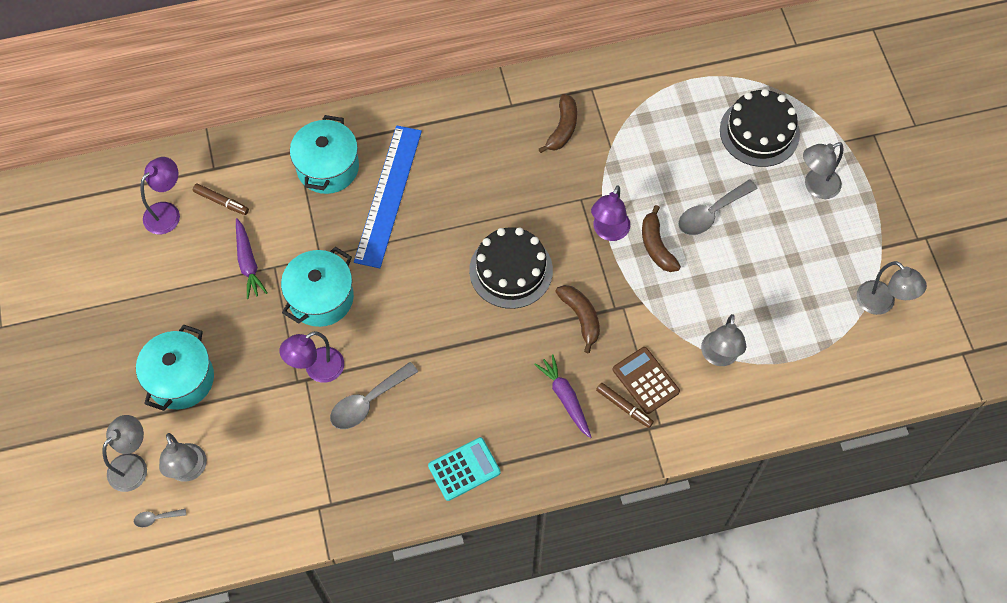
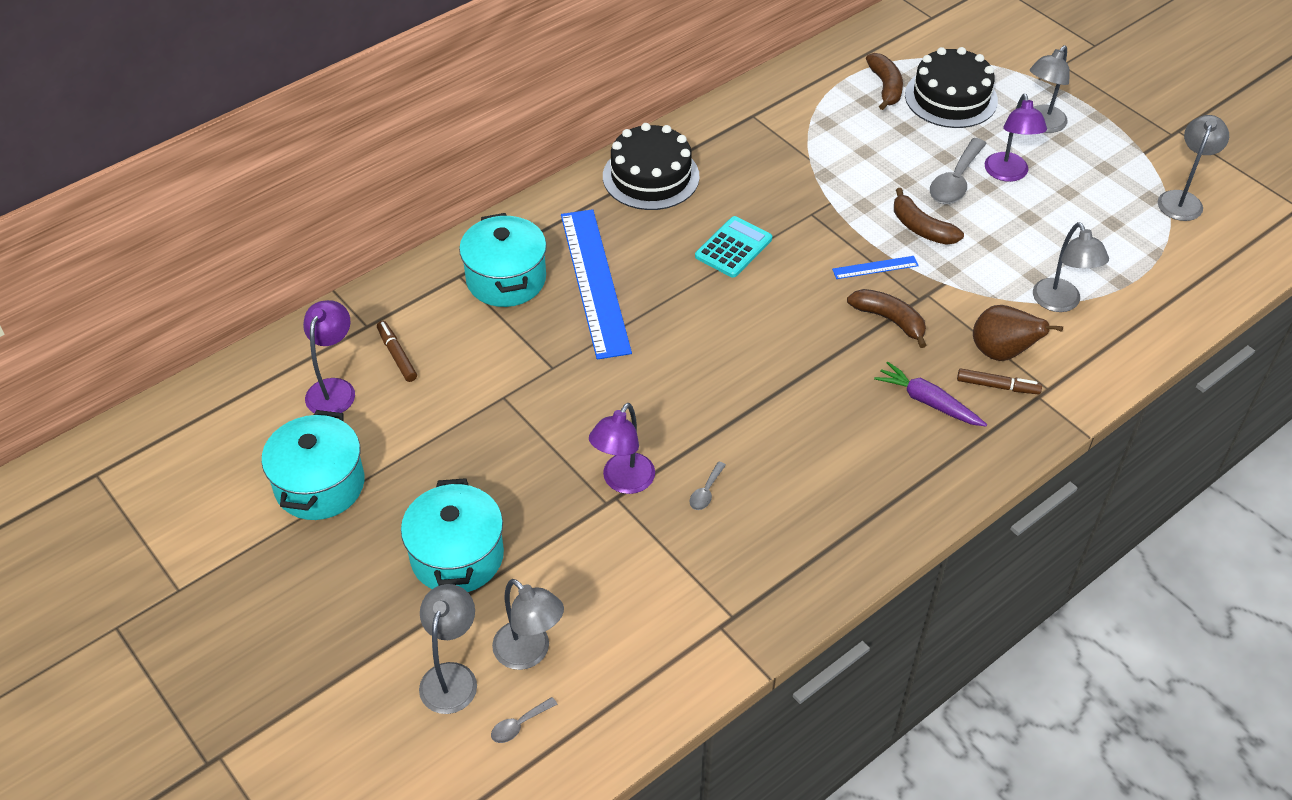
camera: 25 degrees left, 15 degrees down
brown marker [193,184,249,215] -> brown marker turned 120 degrees counterclockwise [377,321,417,382]
purple carrot [236,218,267,299] -> none
turquoise pot [281,247,354,327] -> turquoise pot moved to [262,410,365,520]
grey spoon [330,362,418,429] -> grey spoon [690,462,726,510], size x0.49
turquoise calculator [428,437,501,501] -> turquoise calculator moved to [695,216,772,278]
black cake [469,227,553,309] -> black cake moved to [603,123,700,210]
brown banana [539,94,577,153] -> brown banana moved to [866,53,903,110]
purple lamp [591,185,630,241] -> purple lamp moved to [985,94,1047,182]
brown calculator [613,347,680,414] -> brown pear [973,305,1063,361]
grey lamp [857,261,927,315] -> grey lamp turned 90 degrees counterclockwise [1158,115,1229,221]
none -> blue ruler [832,256,919,279]

